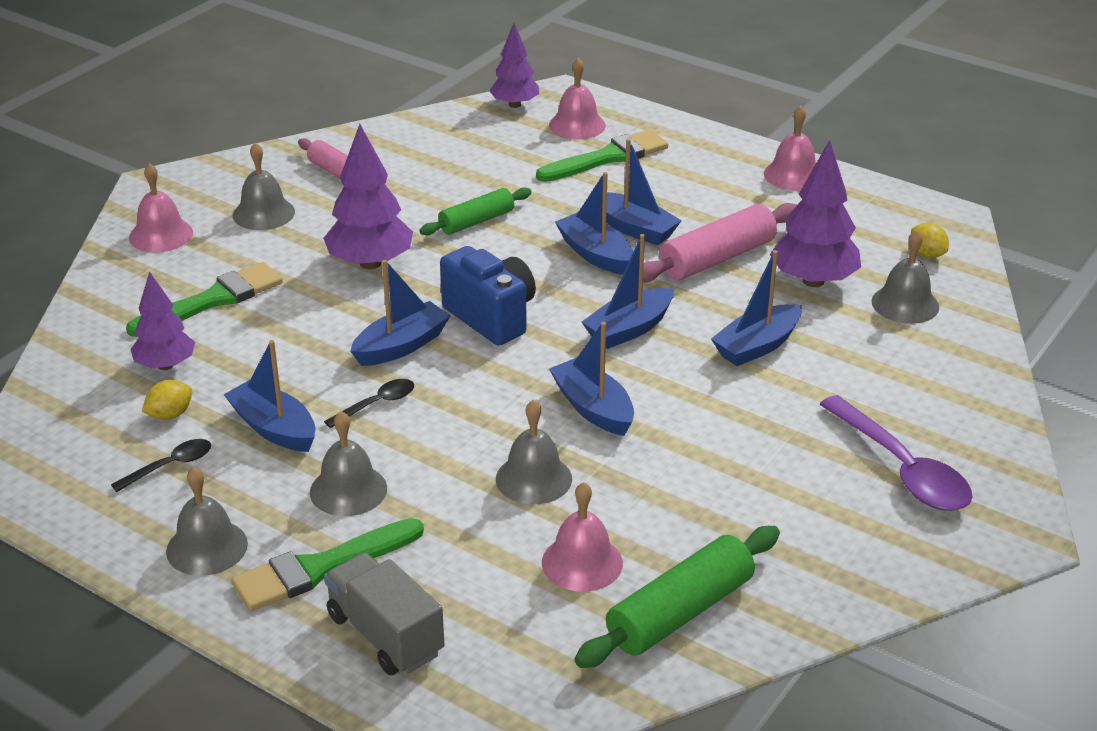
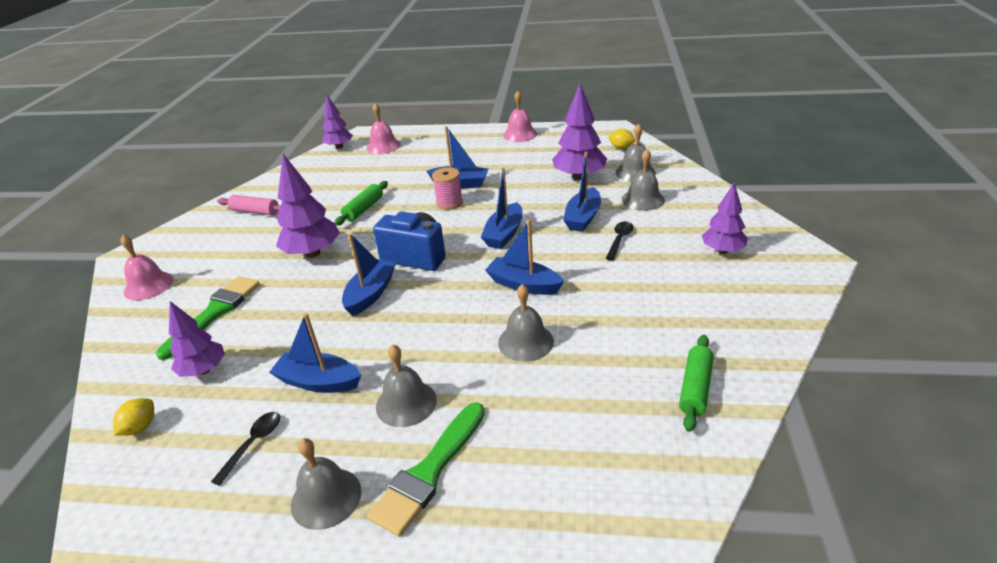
camera: 25 degrees left, 0 degrees up
yellow lemon [142,380,192,420] -> yellow lemon moved to [113,398,154,436]
grey bell [233,142,295,230] -> grey bell moved to [622,149,665,211]
black spoon [324,379,414,428] -> black spoon moved to [606,221,634,260]
grey truck [324,553,444,675] -> none
green brush [536,129,668,182] -> none
pink bell [542,482,623,592] -> none
blue boat [555,172,633,275] -> pink spool [432,167,463,210]
green rolling pin [575,526,780,668] -> green rolling pin [679,335,714,432], size x0.64
pink rolling pin [643,203,797,283] -> none
purple spoon [819,395,972,511] -> purple tree [702,182,748,254]

